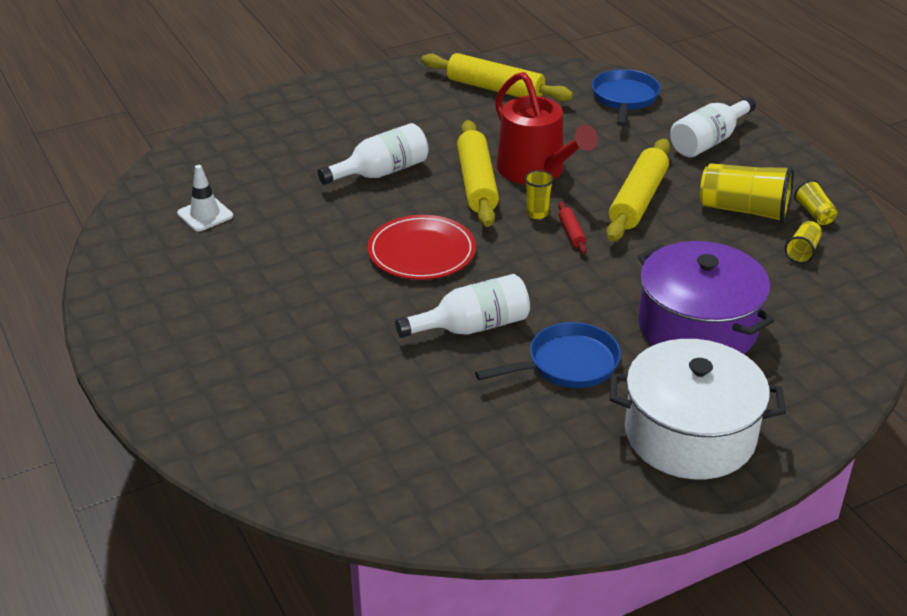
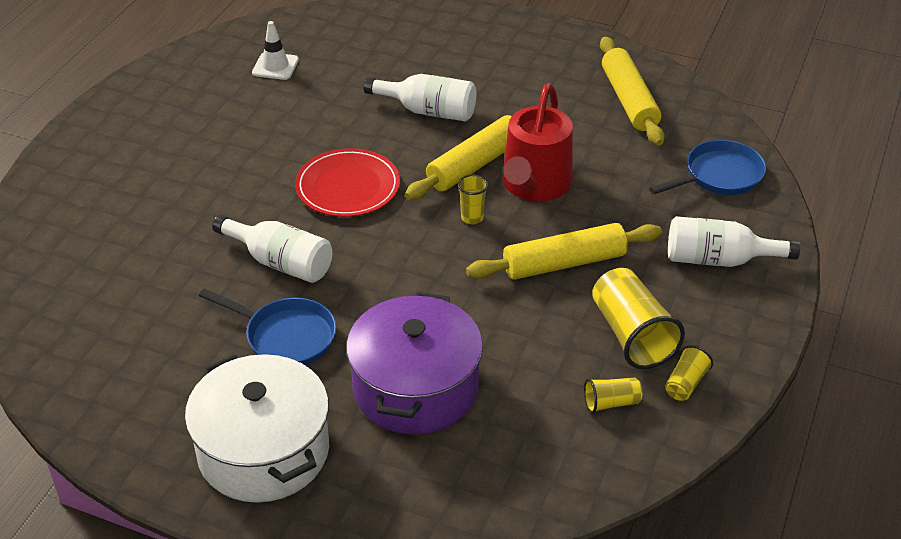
camera: 50 degrees right, 5 degrees up
red rolling pin [558,201,587,254] -> none

